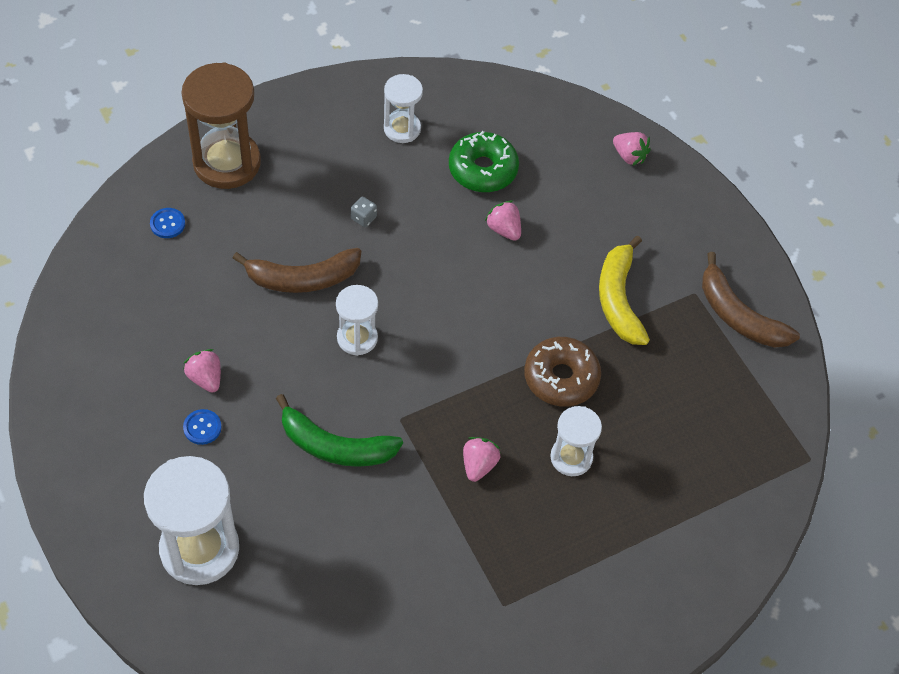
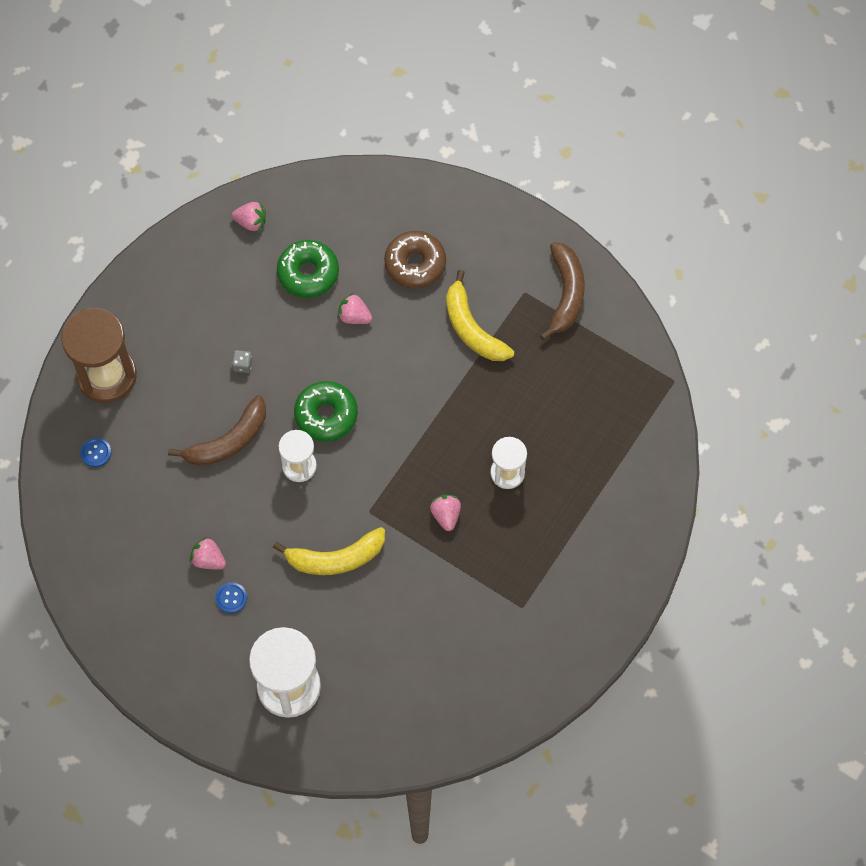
camera: 25 degrees left, 10 degrees up
green banana [276,394,403,467] -> yellow banana [273,527,385,575]
white hourglass [384,74,423,143] -> none
brown donut [524,337,601,407] -> brown donut moved to [384,231,446,289]
pink strawberry [613,132,651,166] -> pink strawberry moved to [232,202,266,231]
brown banana [702,252,800,348] -> brown banana turned 105 degrees counterclockwise [540,242,585,341]
none -> green donut [294,381,358,442]

